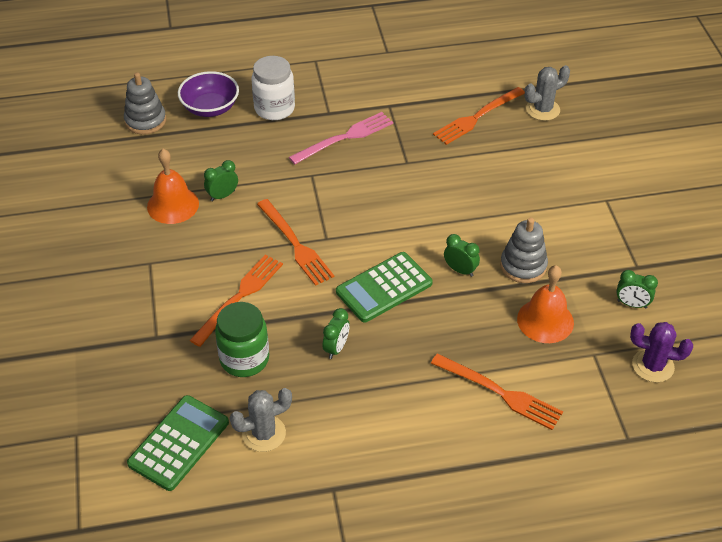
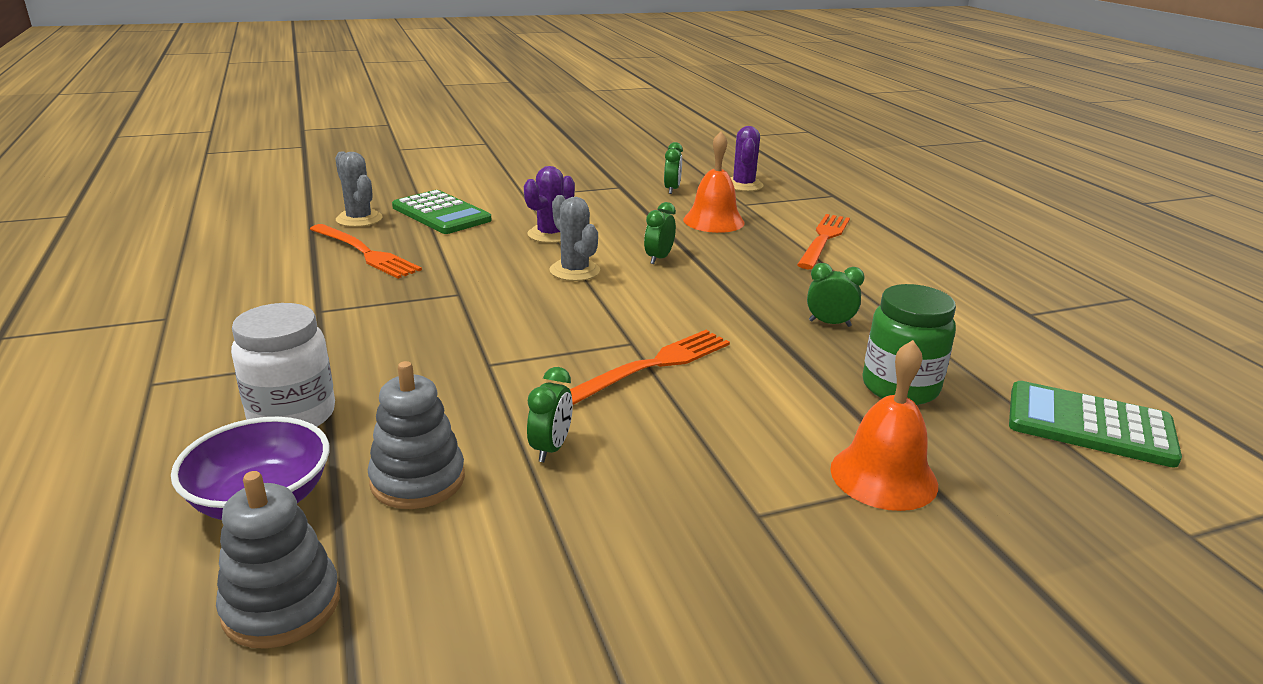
camera: 100 degrees left, 20 degrees down
orange bell [147,149,199,224] -> orange bell moved to [830,340,938,511]
orange fork [190,255,283,347] -> none
green clock [204,160,238,201] -> green clock turned 120 degrees counterclockwise [527,367,573,462]
grey cactus [230,388,292,452] -> grey cactus moved to [549,195,600,281]
pink fork [289,112,393,164] -> none
green calculator [336,252,432,323] -> green calculator moved to [392,190,492,234]
grey stacking toy [500,218,548,283] -> grey stacking toy moved to [368,361,465,509]
none -> purple cactus [524,166,575,243]

